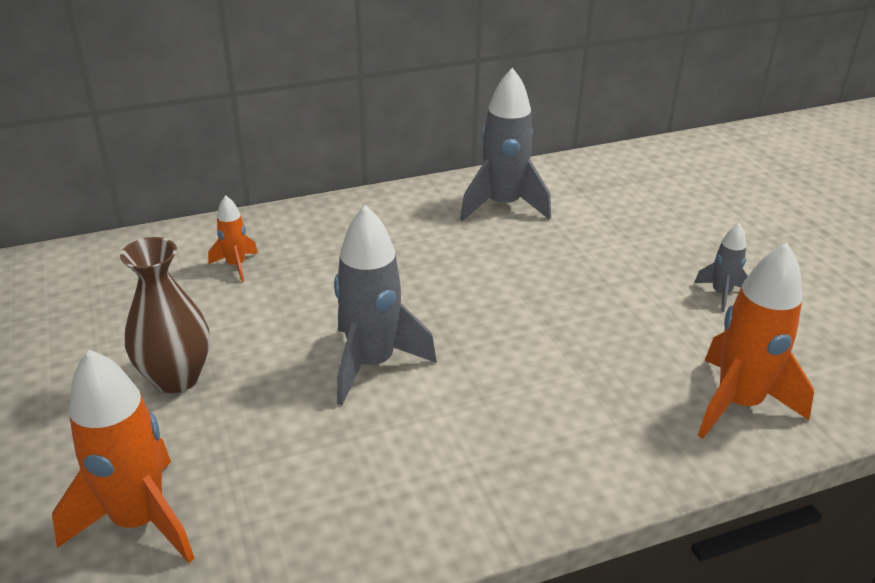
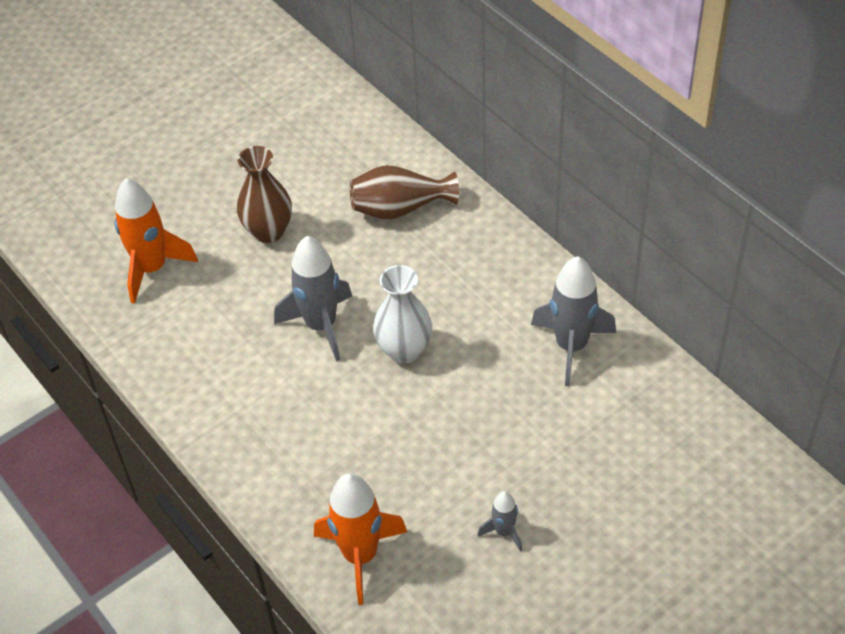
camera: 75 degrees right, 15 degrees up
orange rocket [208,195,258,282] -> brown vase [350,165,459,220]
none -> white vase [373,265,432,364]

